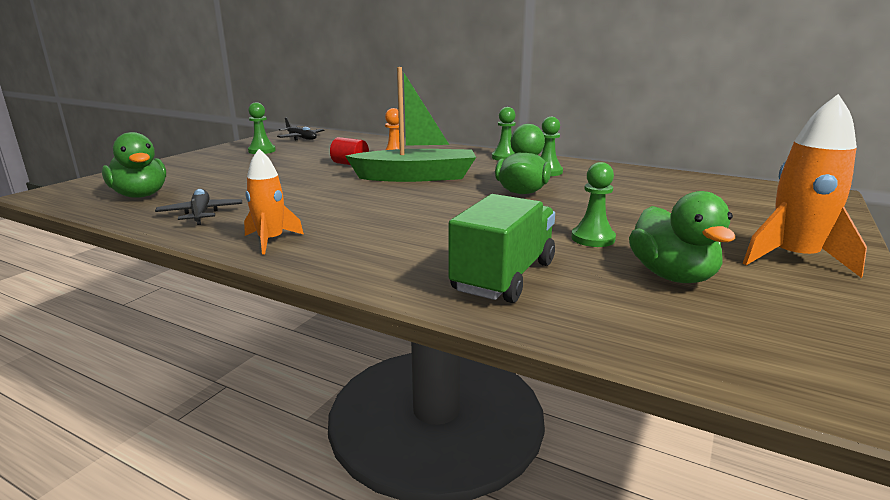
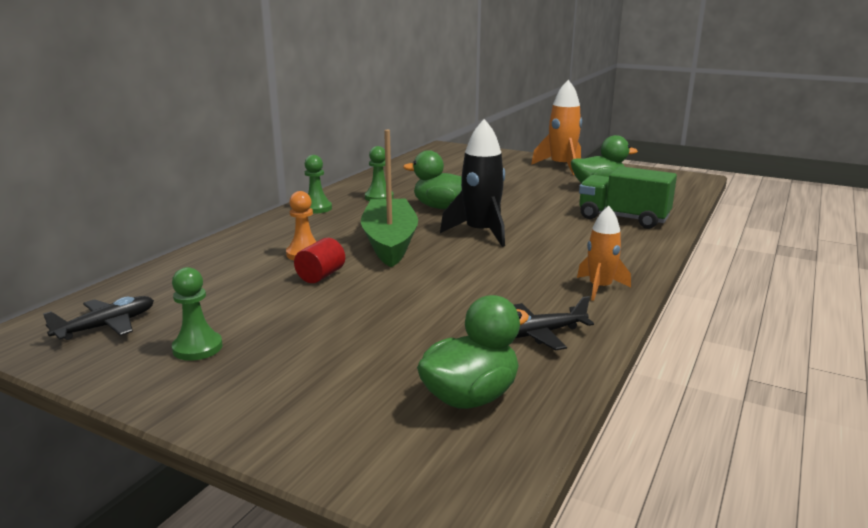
camera: 90 degrees left, 0 degrees up
green pawn [571,162,616,247] -> none
none -> black rocket [440,119,505,247]

